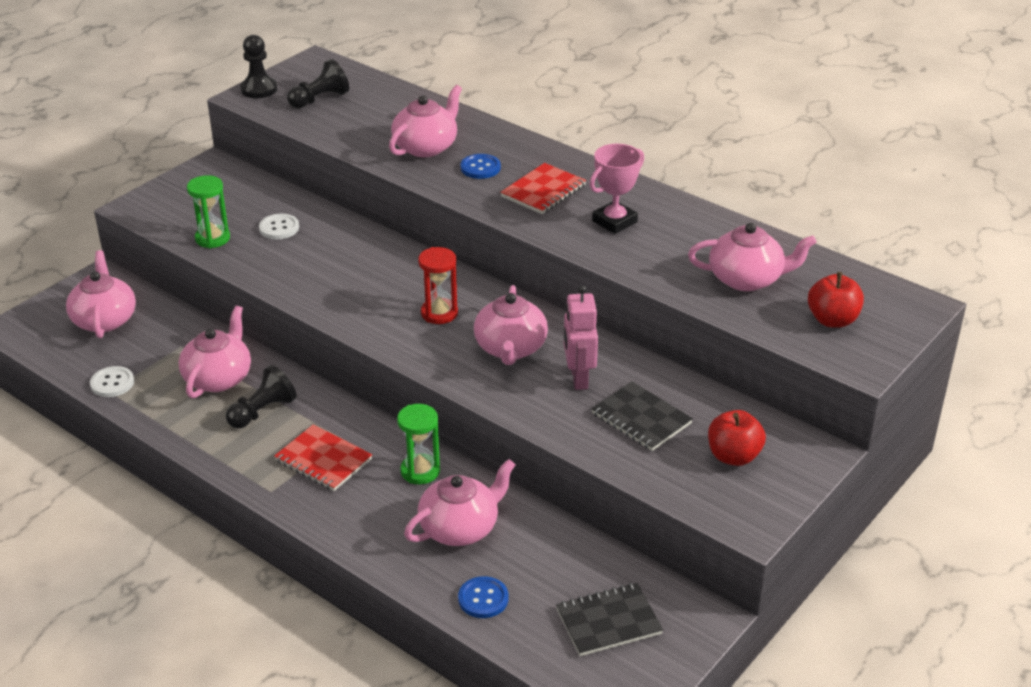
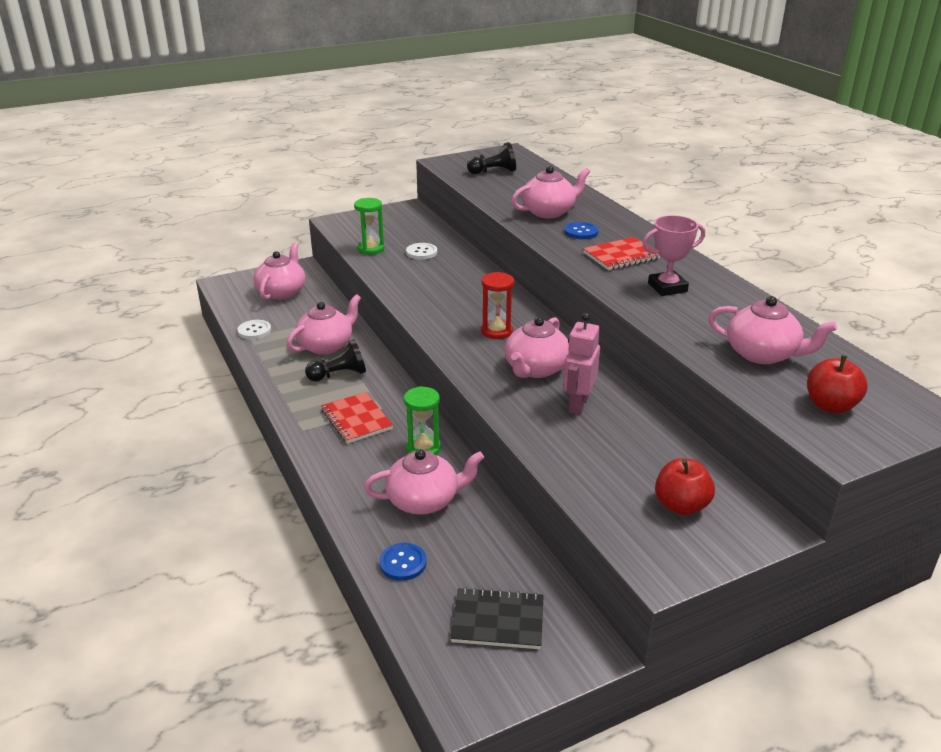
camera: 25 degrees right, 5 degrees down
black pawn [240,35,277,98] -> none
black notebook [591,381,693,451] -> none

